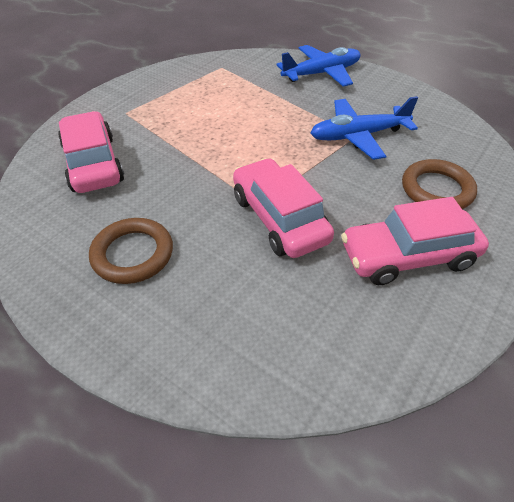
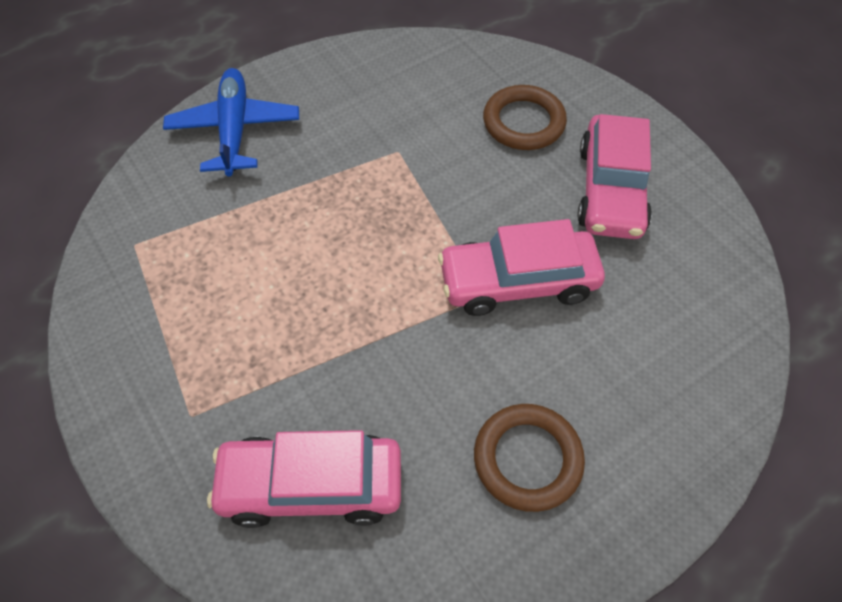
camera: 70 degrees left, 10 degrees up
blue plane [310,96,418,160] -> none

